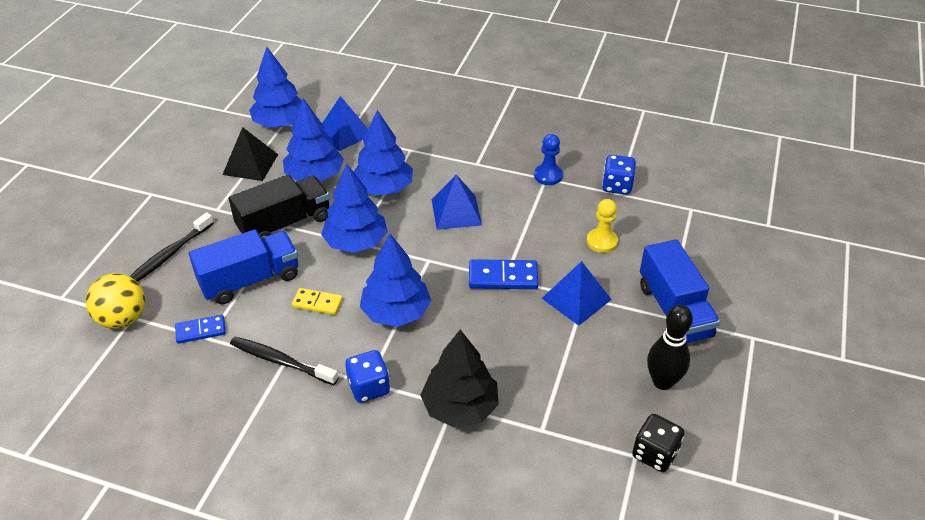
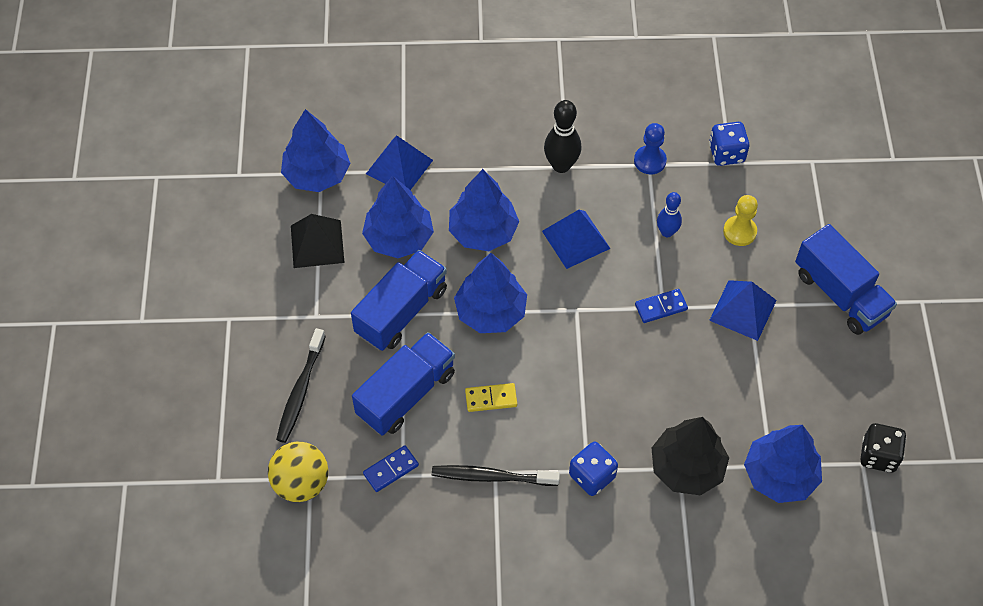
camera: 20 degrees left, 15 degrees up
black truck [229,174,330,239] -> blue truck [351,250,447,351]
blue tree [360,234,431,327] -> blue tree moved to [744,425,822,503]
blue domino [469,259,538,289] -> blue domino [635,289,688,323], size x0.66
black bowling pin [647,305,693,390] -> black bowling pin moved to [544,100,582,173]
none -> blue bowling pin [657,192,682,237]

